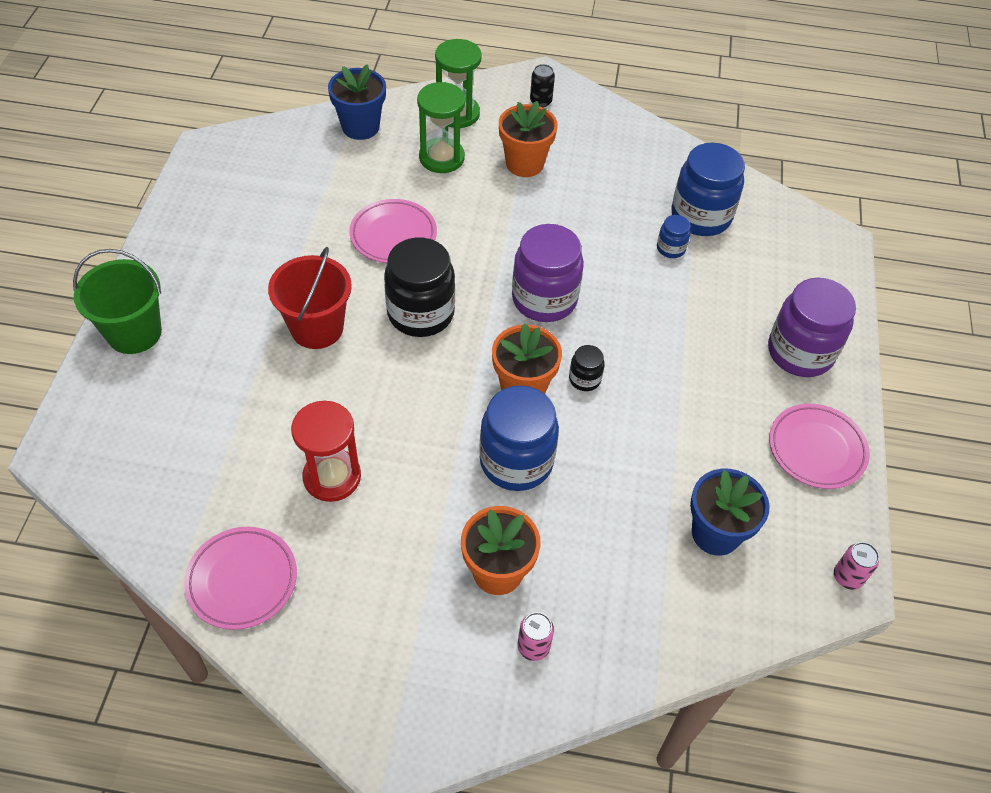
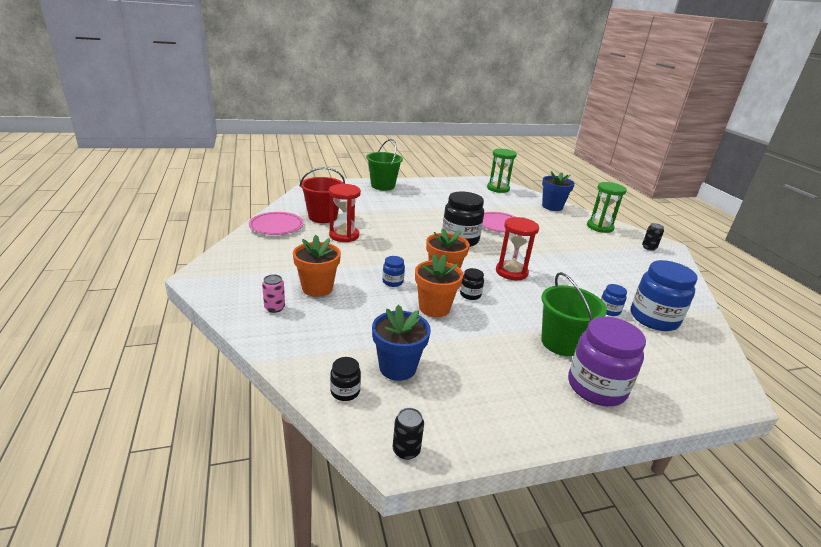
camera: 65 degrees right, 25 degrees down
red bucket [268,247,352,349] -> red bucket moved to [300,167,345,223]
green hourglass [417,82,466,173] -> green hourglass moved to [487,149,517,193]
blue jar [479,385,559,491] -> blue jar [382,256,405,287], size x0.47
orange flower pot [499,101,558,177] -> orange flower pot moved to [415,254,463,317]
purple jar [512,224,584,322] -> red hourglass [496,217,539,280]
pink plate [769,403,870,489] -> none
pink can [834,542,879,590] -> black can [393,408,424,460]
none -> black jar [330,357,361,401]
none -> green bucket [541,272,607,356]

